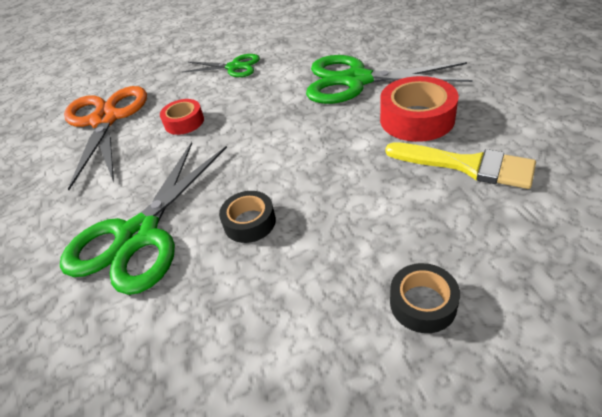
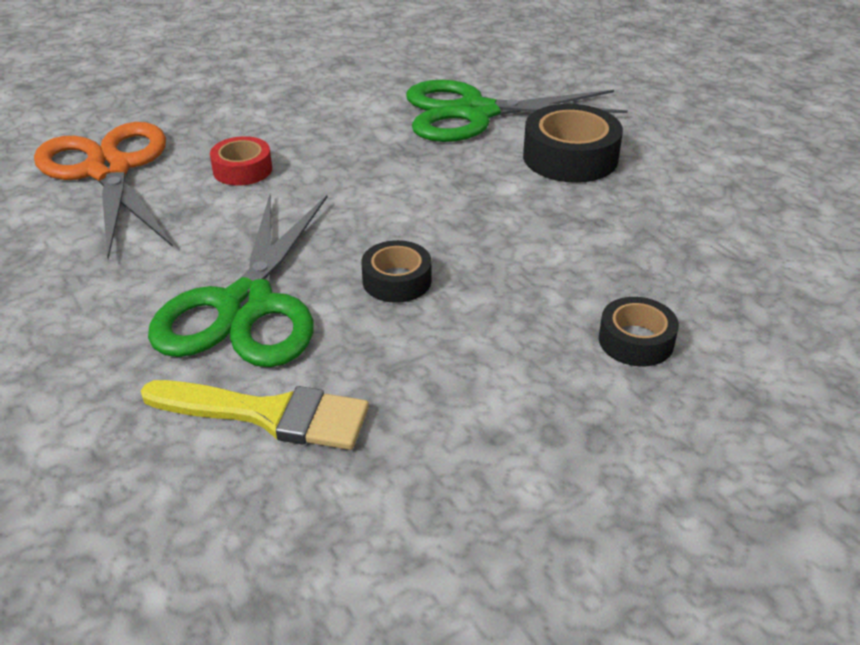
camera: 20 degrees left, 5 degrees down
green scissors [183,54,260,77] -> none
red tape [380,76,459,142] -> black tape [523,104,623,183]
yellow brush [386,142,536,189] -> yellow brush moved to [141,380,369,450]

